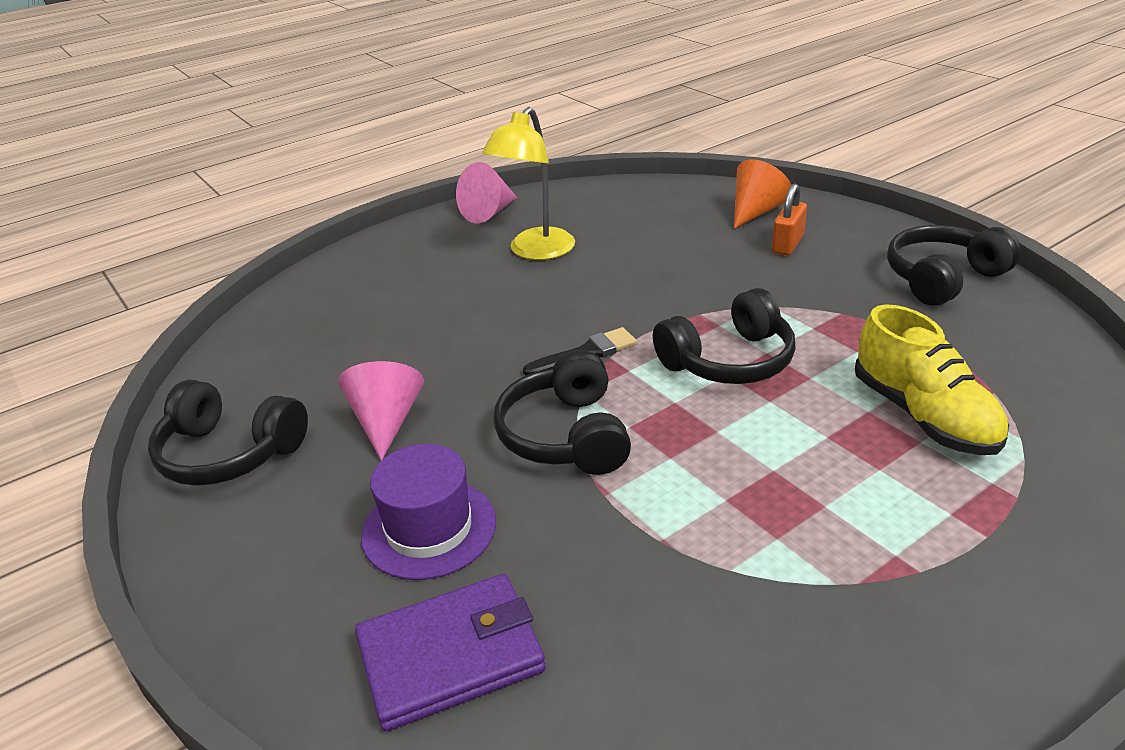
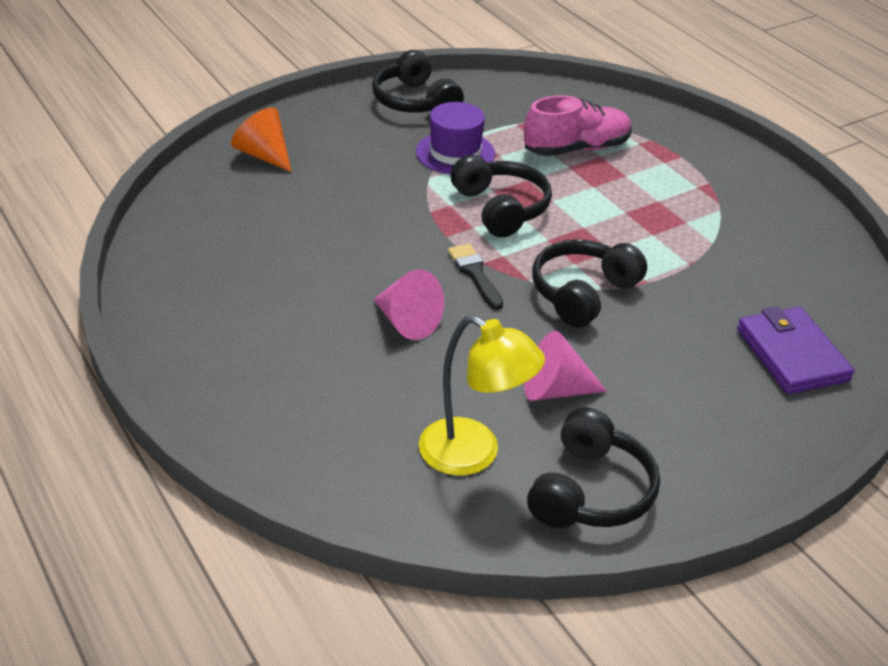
camera: 90 degrees left, 5 degrees up
purple hat [361,444,496,580] -> purple hat moved to [416,102,495,174]
pink cone [456,162,517,224] -> pink cone moved to [373,270,444,340]
yellow lamp [482,107,575,260] -> yellow lamp moved to [419,315,545,476]
black headphones [494,350,631,475] -> black headphones turned 135 degrees clockwise [532,239,647,328]
orange padlock [772,183,807,256] -> none
yellow shoe [855,304,1009,455] -> pink shoe [524,96,632,156]

